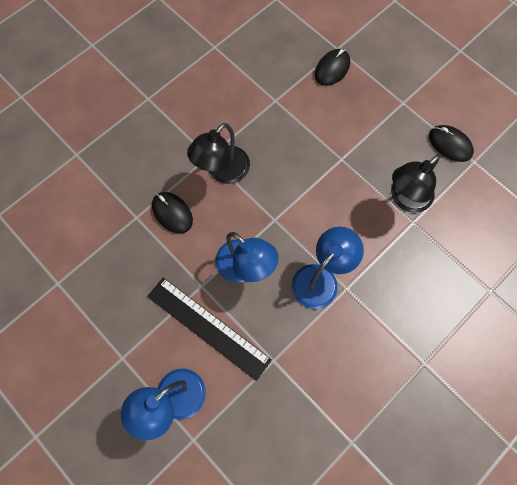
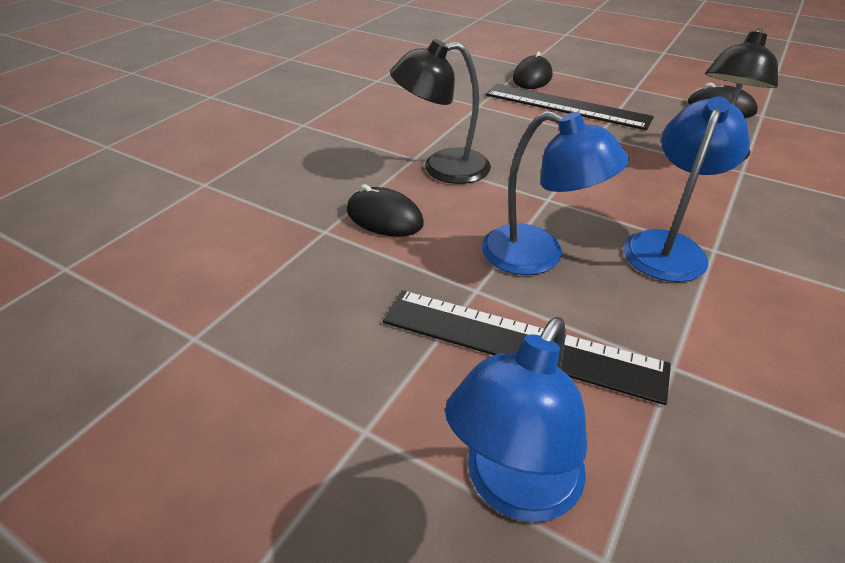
camera: 15 degrees left, 30 degrees down
black lamp [187,123,250,184] -> black lamp turned 60 degrees clockwise [390,39,491,184]
none -> black ruler [486,84,654,130]

